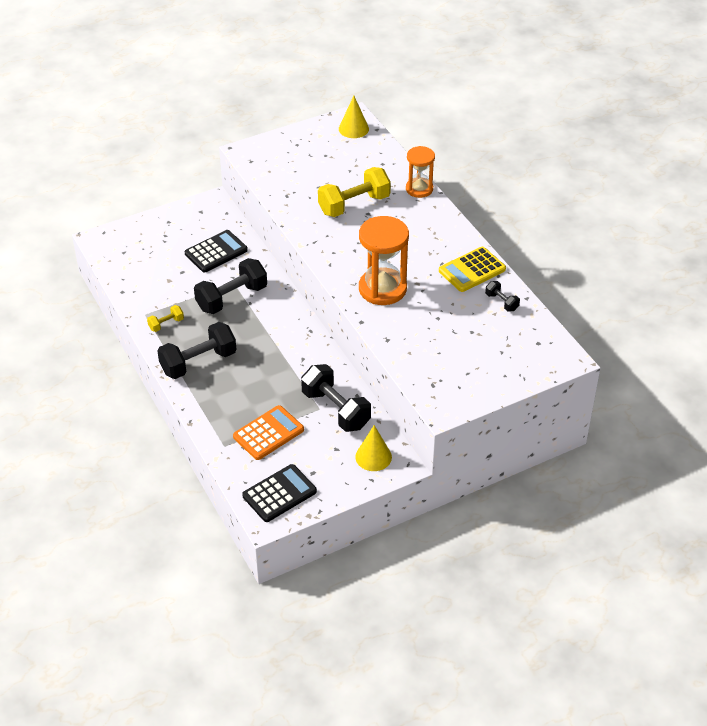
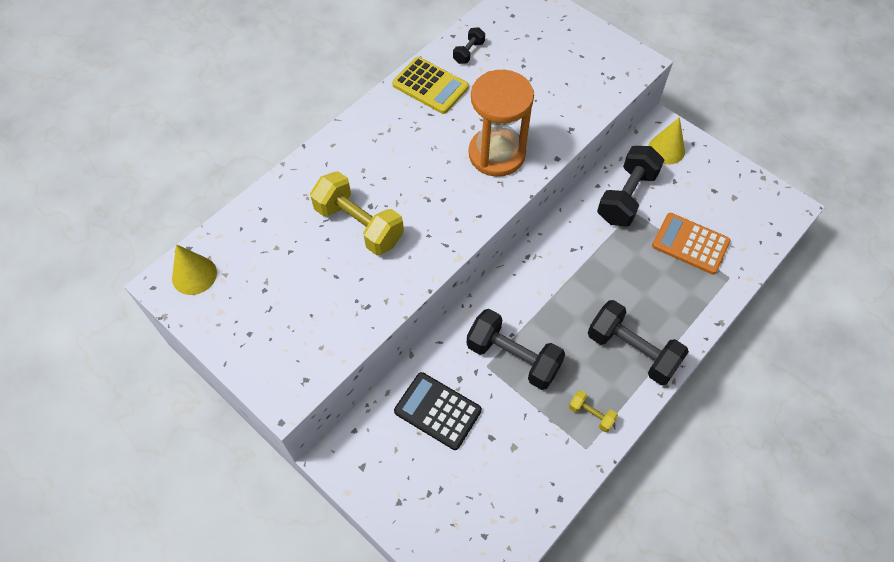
camera: 110 degrees left, 15 degrees up
black calculator [242,464,317,522] -> none
orange hourglass [406,146,435,198] -> none

